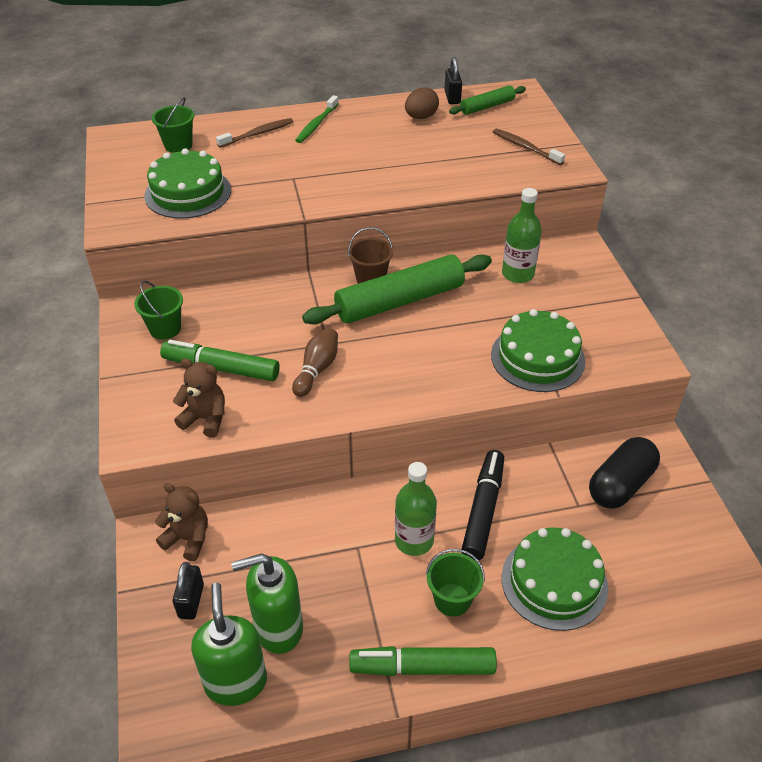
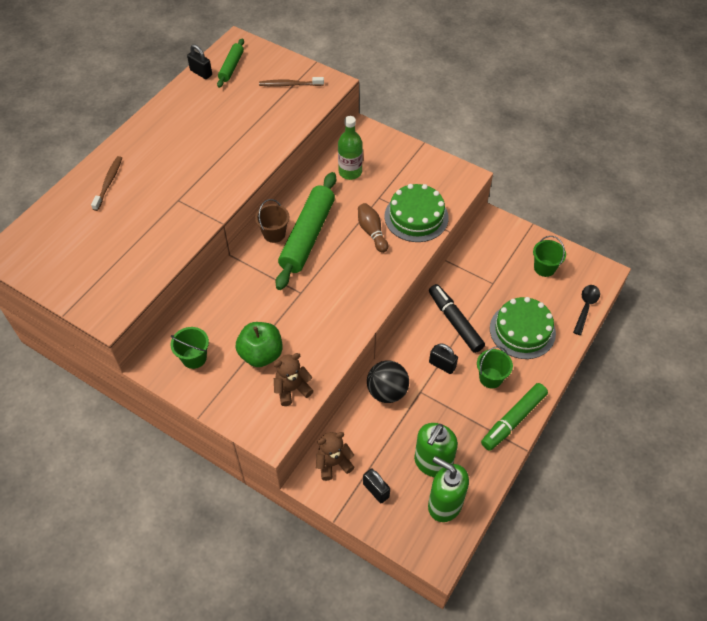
camera: 45 degrees left, 10 degrees up
green cake [144,148,231,219] -> none
green bucket [152,97,194,153] -> green bucket moved to [533,236,566,277]
green marker [160,340,280,381] -> green apple [236,322,283,367]
brown bowling pin [292,328,338,397] -> brown bowling pin moved to [358,203,388,253]
green toothbrush [295,95,339,143] -> none
green bottle [395,462,437,556] -> black padlock [429,343,458,374]
brown egg [405,87,439,119] -> none
black capsule [589,437,660,509] -> none
none -> black ball [367,360,409,403]
none -> black spoon [573,285,600,335]

